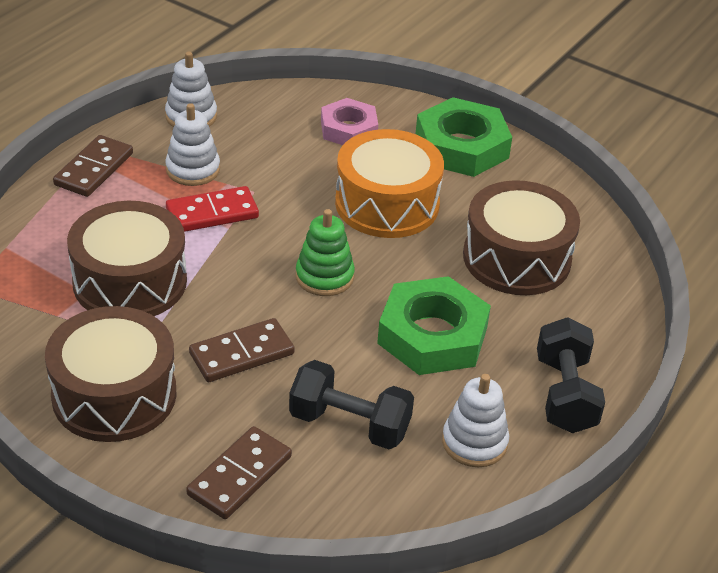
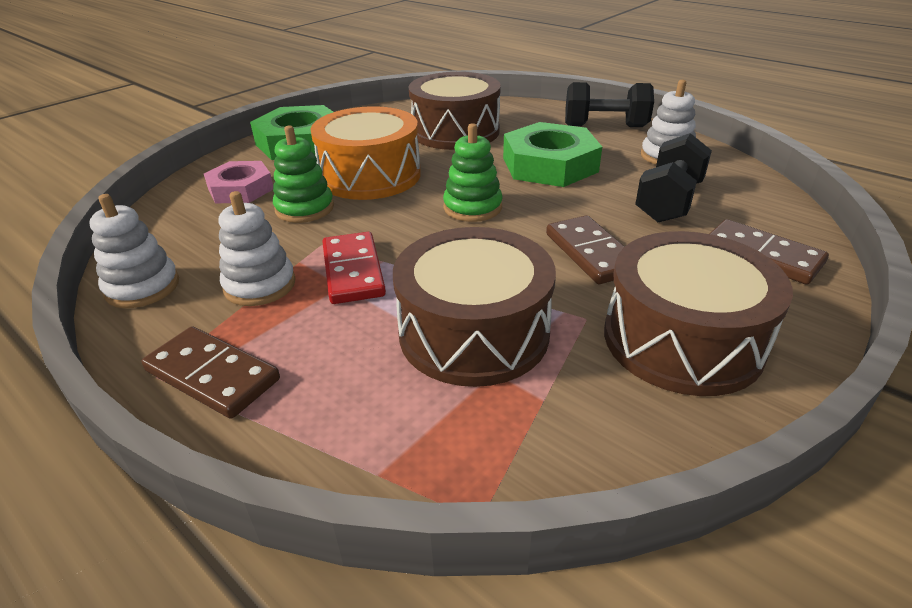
camera: 80 degrees left, 5 degrees down
none -> green stacking toy [273,126,334,223]

